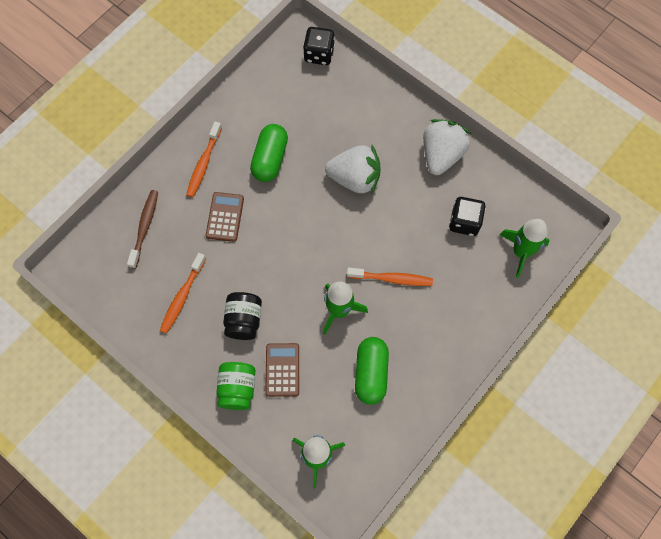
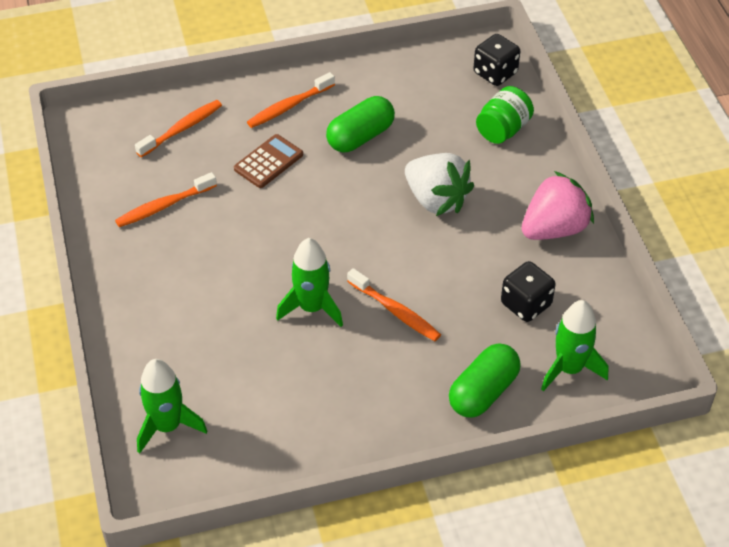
camera: 35 degrees right, 20 degrees down
brown toothbrush [127,190,158,269] -> orange toothbrush [135,100,222,157]
green jar [216,362,255,410] -> green jar moved to [476,86,534,144]
black jar [223,292,262,340] -> none
brown calculator [265,343,299,397] -> none
green capsule [355,337,389,405] -> green capsule moved to [449,344,521,418]
white strawberry [423,119,471,175] -> pink strawberry [521,171,594,240]

